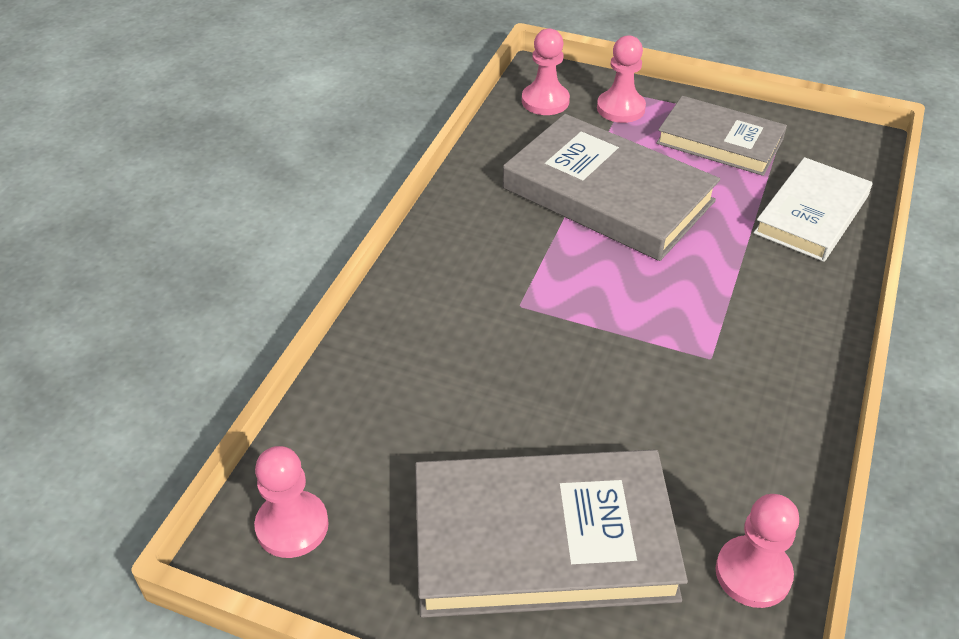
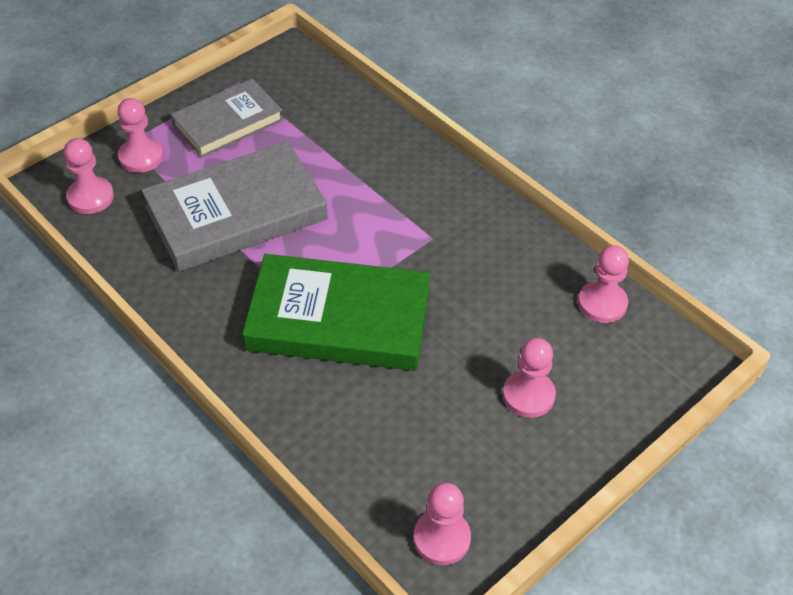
camera: 65 degrees left, 5 degrees up
grey book [415,450,688,618] -> pink pawn [503,338,556,418]
white book [754,157,872,262] -> none
none -> green book [242,254,430,371]

